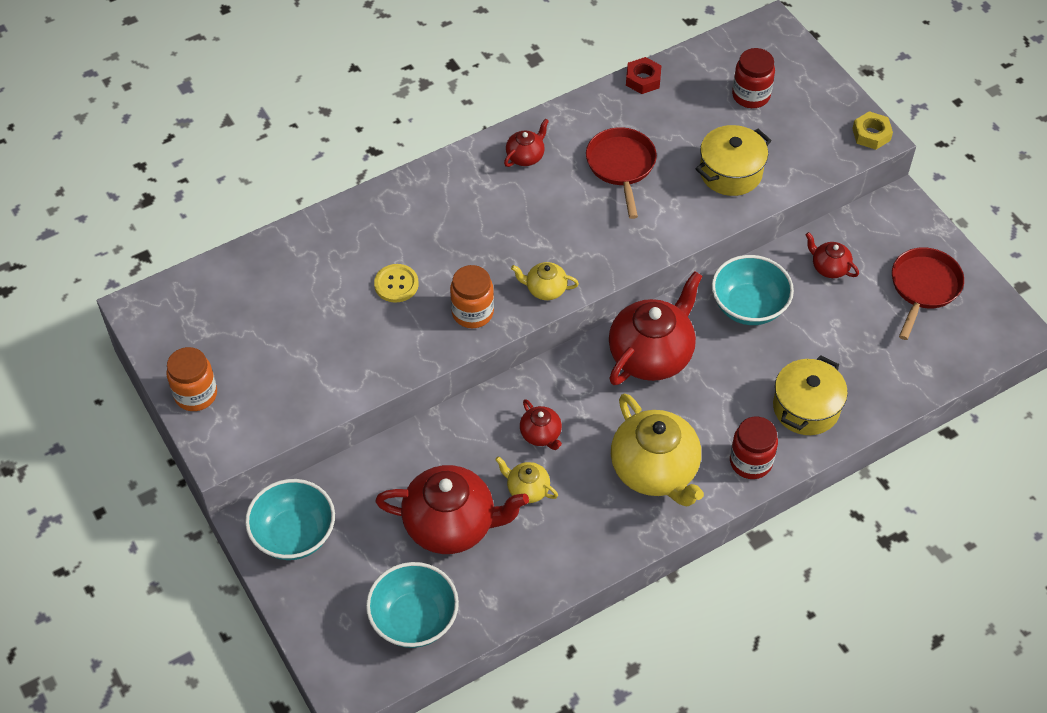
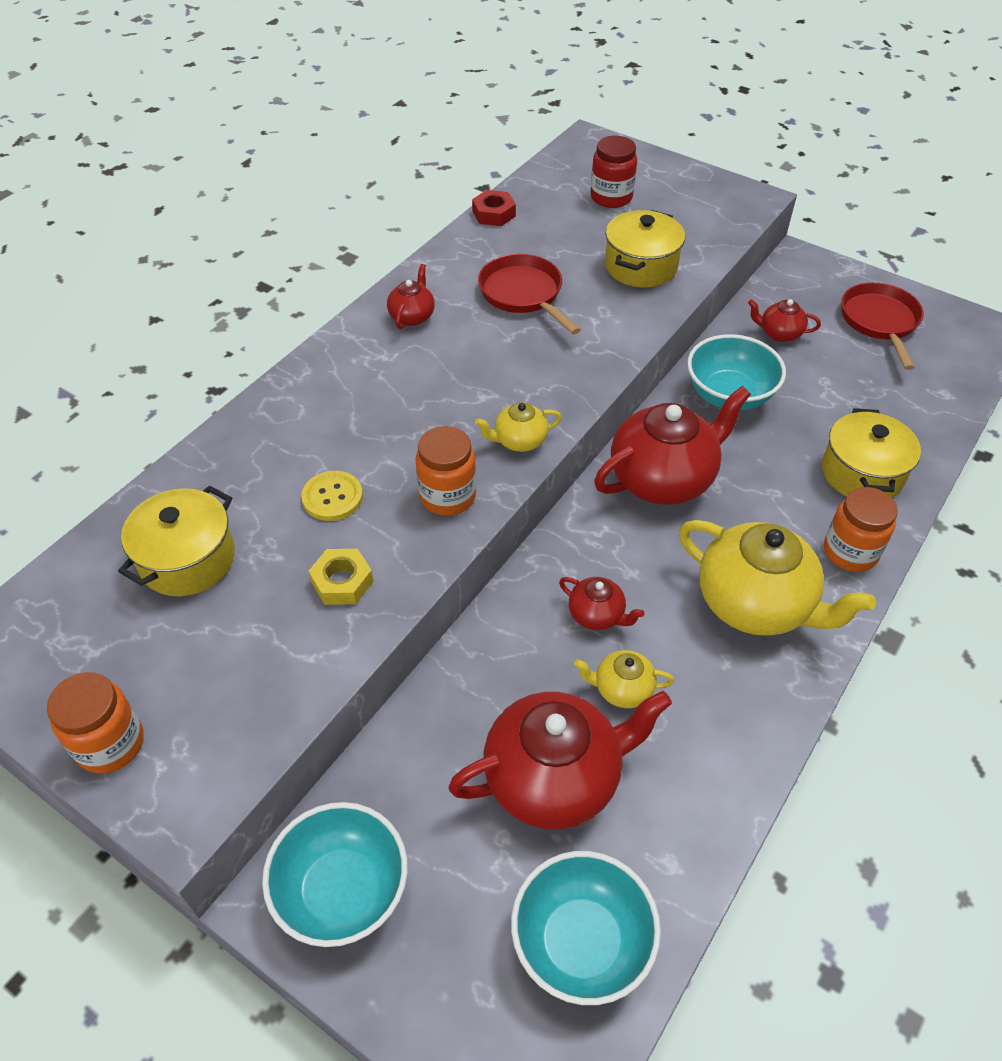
camera: 25 degrees left, 5 degrees down
red teapot [609,271,702,385] -> red teapot turned 45 degrees clockwise [594,386,751,505]
red jar [730,417,778,479] -> orange jar [824,487,898,572]
yellow nut [852,111,893,150] -> yellow nut moved to [308,549,374,605]
none -> yellow pot [118,485,235,596]

